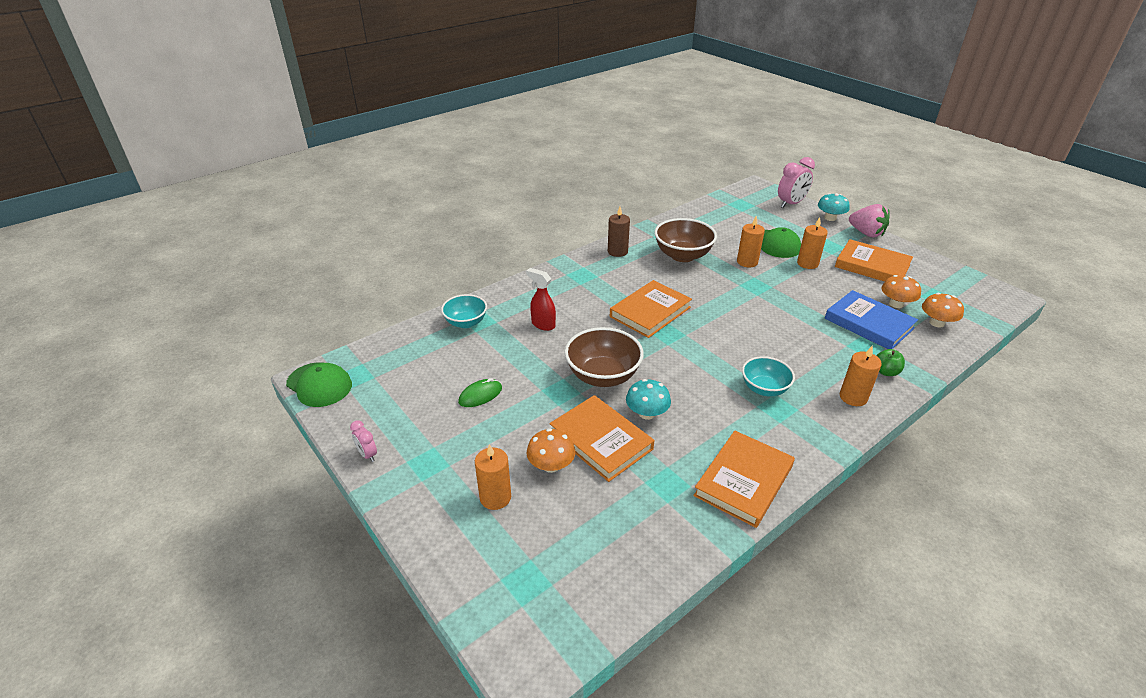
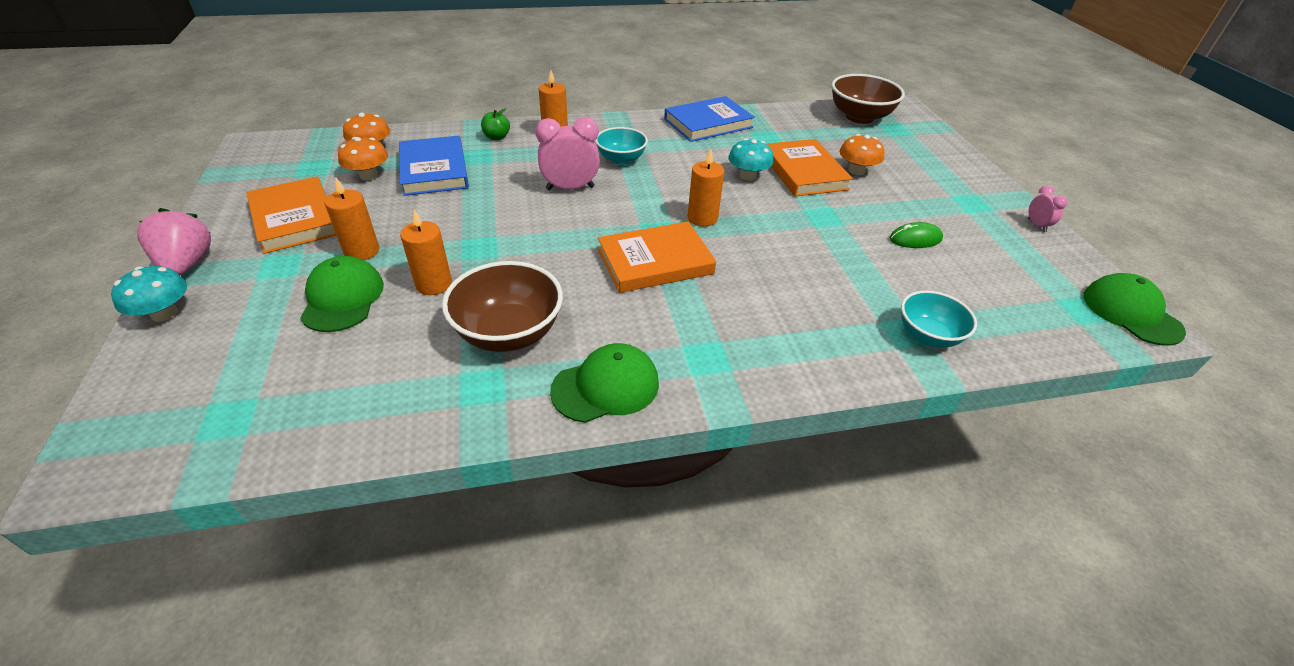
camera: 155 degrees left, 5 degrees up
orange candle [475,444,511,510] -> orange candle moved to [688,149,724,227]
red spray bottle [526,268,556,331] -> none
brown bowl [565,327,644,387] -> brown bowl moved to [831,74,905,124]
brown candle [608,207,630,257] -> green cap [550,343,659,423]
orange book [693,431,795,528] -> blue book [664,96,755,142]
pink clock [778,157,815,208] -> pink clock moved to [535,117,600,190]

